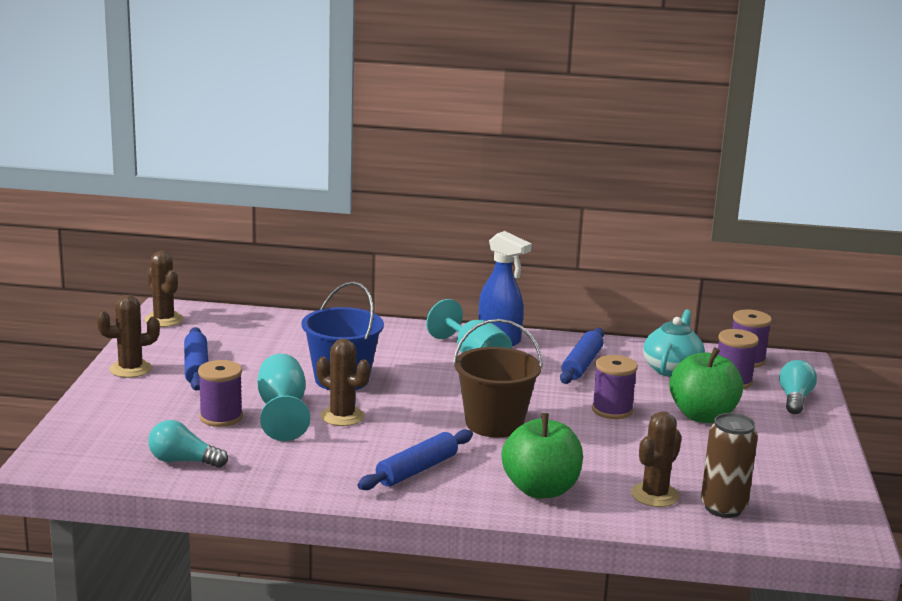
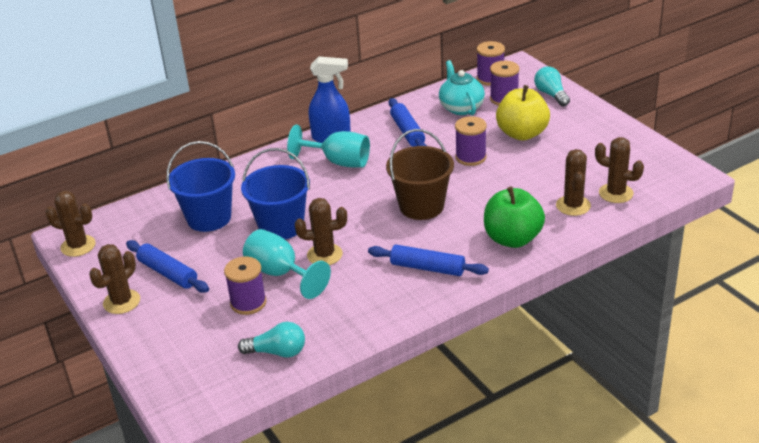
camera: 35 degrees left, 15 degrees up
turquoise light bulb [148,420,228,468] -> turquoise light bulb turned 150 degrees counterclockwise [238,322,305,358]
blue rolling pin [357,429,473,490] -> blue rolling pin turned 75 degrees counterclockwise [368,245,489,276]
green apple [669,348,744,423] -> yellow apple [496,85,550,140]
brown can [701,413,758,518] -> brown cactus [595,137,644,203]
none -> blue bucket [166,141,235,232]

